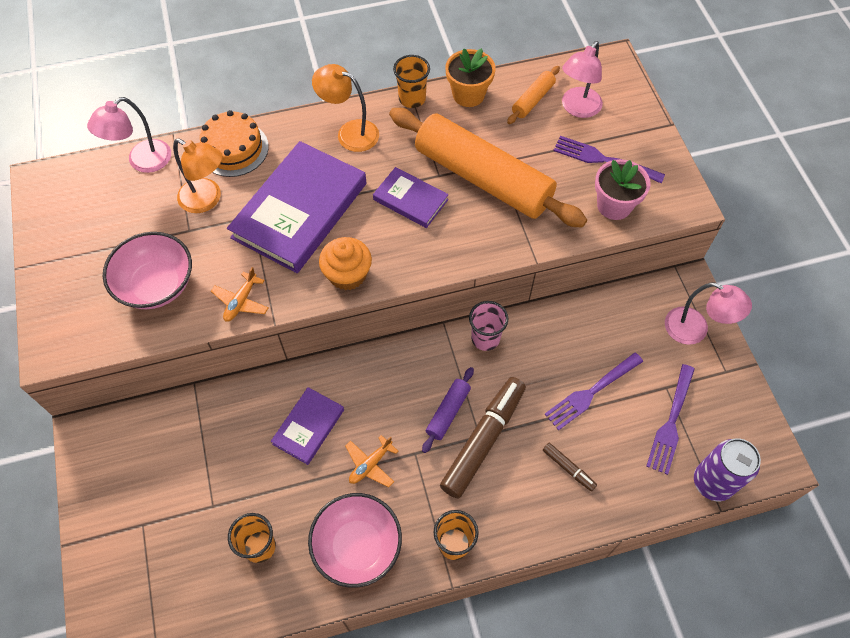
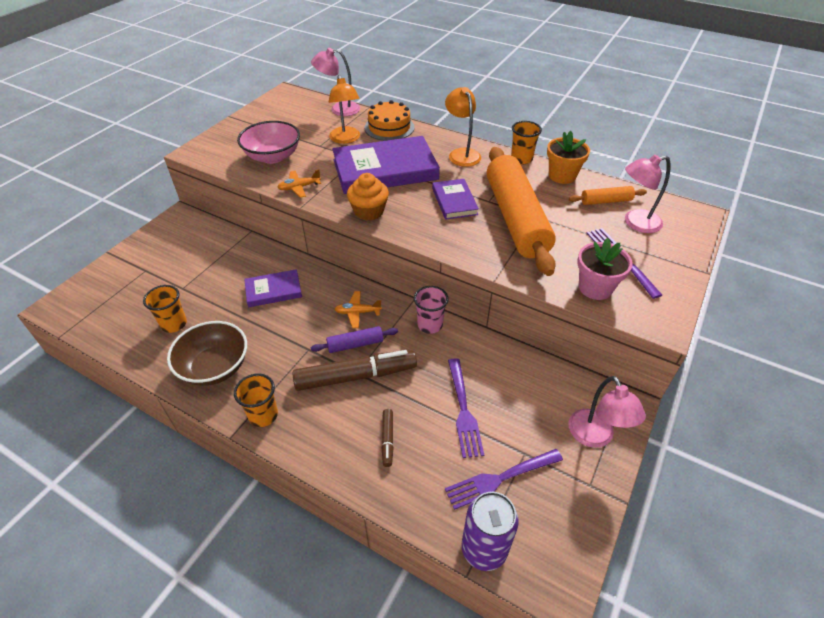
camera: 45 degrees right, 15 degrees down
pink bowl [308,493,402,588] -> brown bowl [167,321,247,386]
orange plane [345,435,398,487] -> orange plane moved to [335,291,382,328]
purple fork [545,352,643,431] -> purple fork turned 105 degrees counterclockwise [448,358,484,458]

